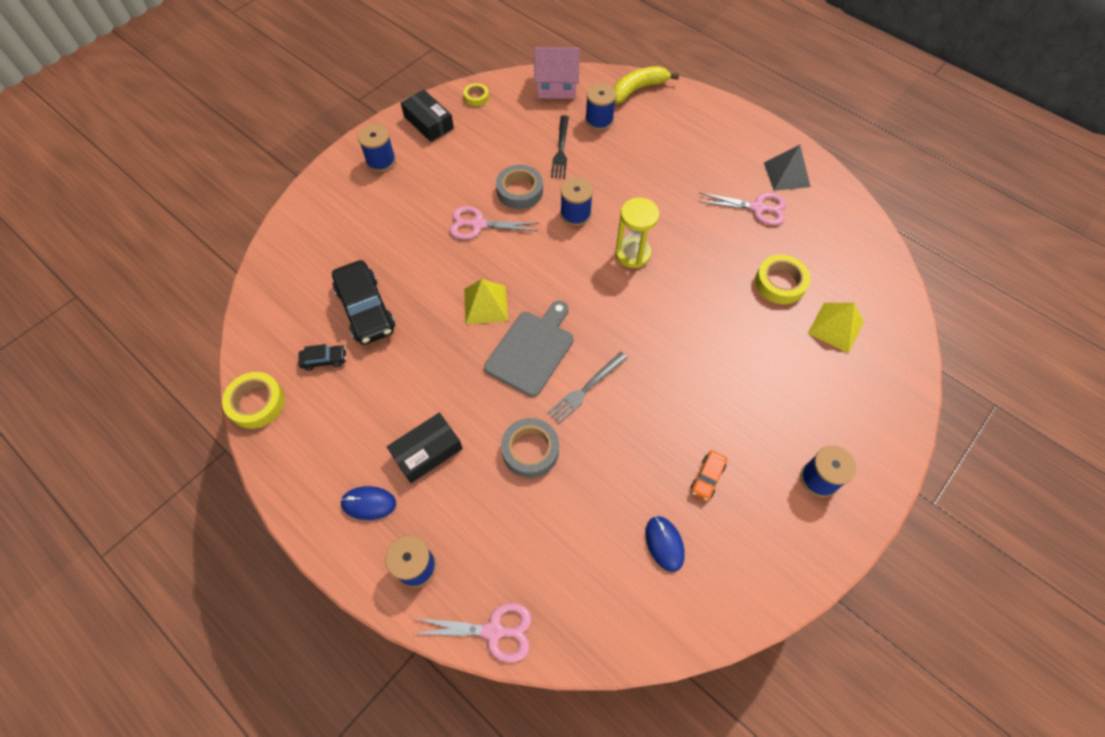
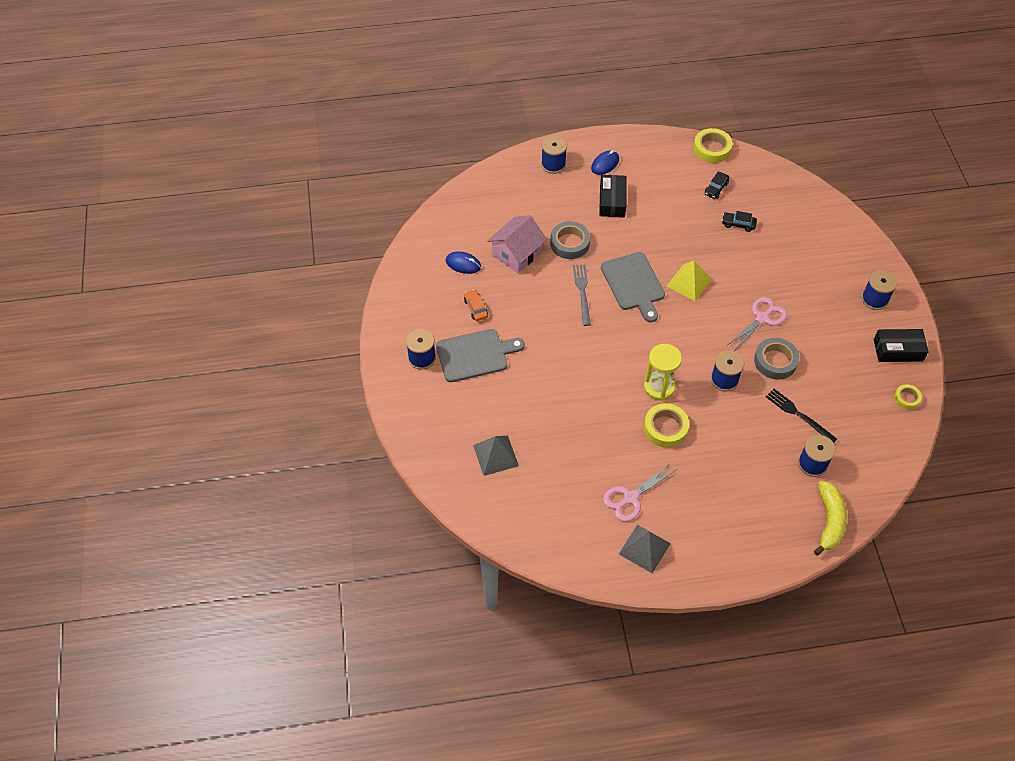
camera: 130 degrees right, 5 degrees down
black car [332,260,395,345] -> black car [722,211,757,232], size x0.48
pink scissors [411,603,532,663] -> none
pink house [534,47,580,99] -> pink house moved to [487,215,547,273]
yellow tape [755,255,810,304] -> yellow tape moved to [644,403,689,448]
yellow pyramid [808,303,864,354] -> grey pyramid [473,436,519,476]
none -> grey cutting board [436,329,525,382]

